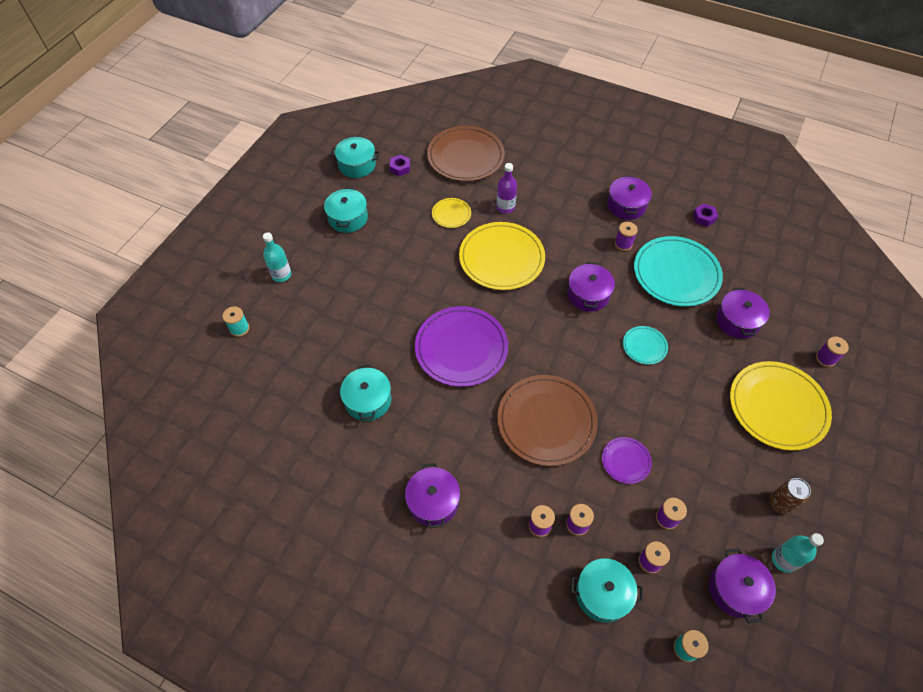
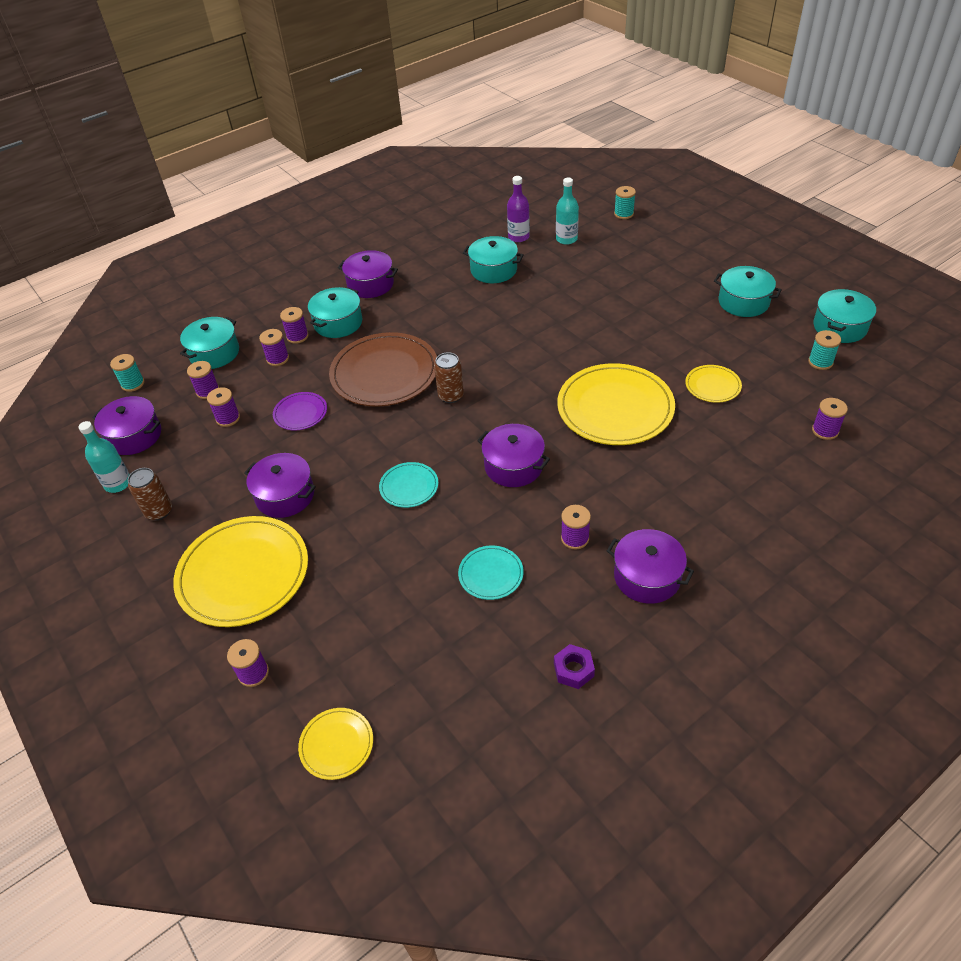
camera: 120 degrees right, 10 degrees down
turquoise bottle [263,232,291,282] -> turquoise bottle moved to [556,178,579,245]
purple nut [390,155,410,176] -> turquoise spool [808,330,841,370]
purple plate [415,306,508,387] -> none
brown plate [427,126,505,181] -> purple spool [812,398,848,440]
purple bottle [496,163,517,213] -> purple bottle moved to [507,176,530,242]
turquoise plate [634,236,723,307] -> turquoise plate [458,545,524,600], size x0.48
purple pot [716,288,770,339] -> purple pot moved to [244,453,316,518]
none -> yellow plate [298,708,373,780]
none -> turquoise pot [308,287,362,338]
none -> brown can [434,352,464,403]

